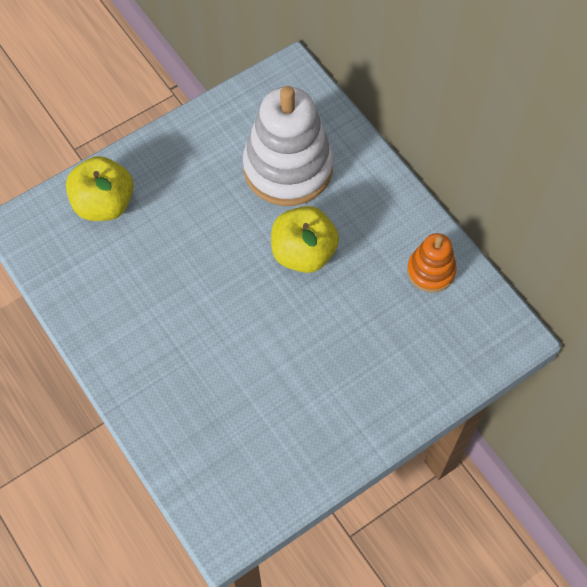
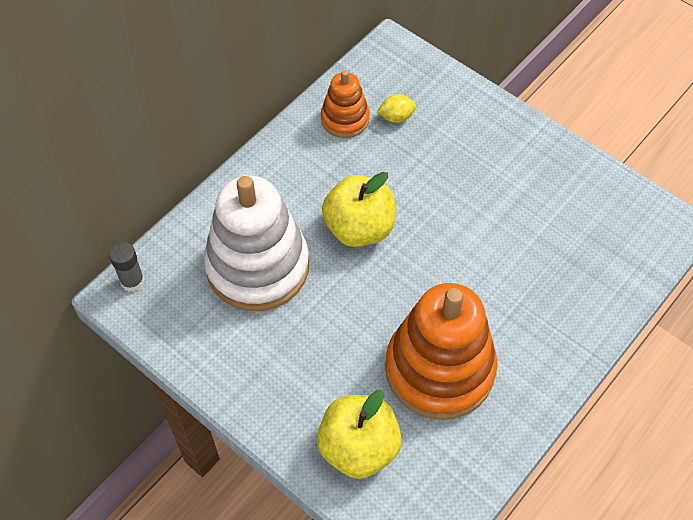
camera: 105 degrees left, 5 degrees down
none -> grey glue stick [109,242,145,292]
none -> yellow lemon [377,94,416,123]
none -> orange stacking toy [385,283,497,420]

